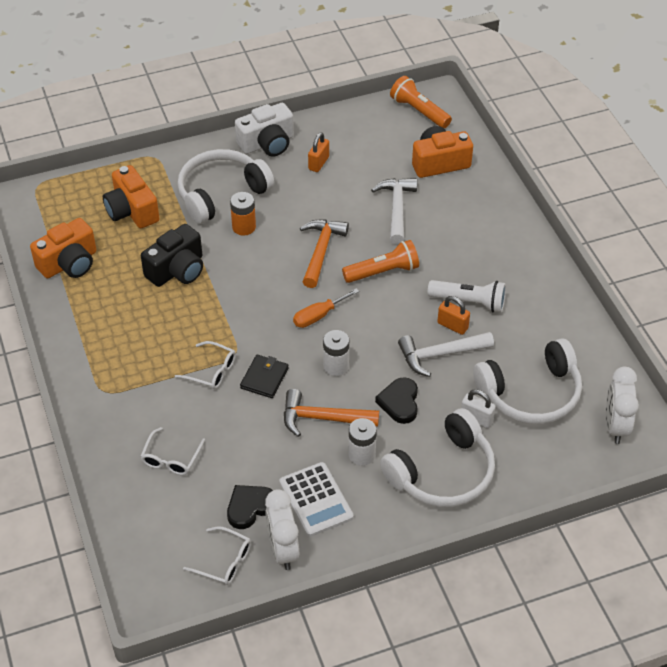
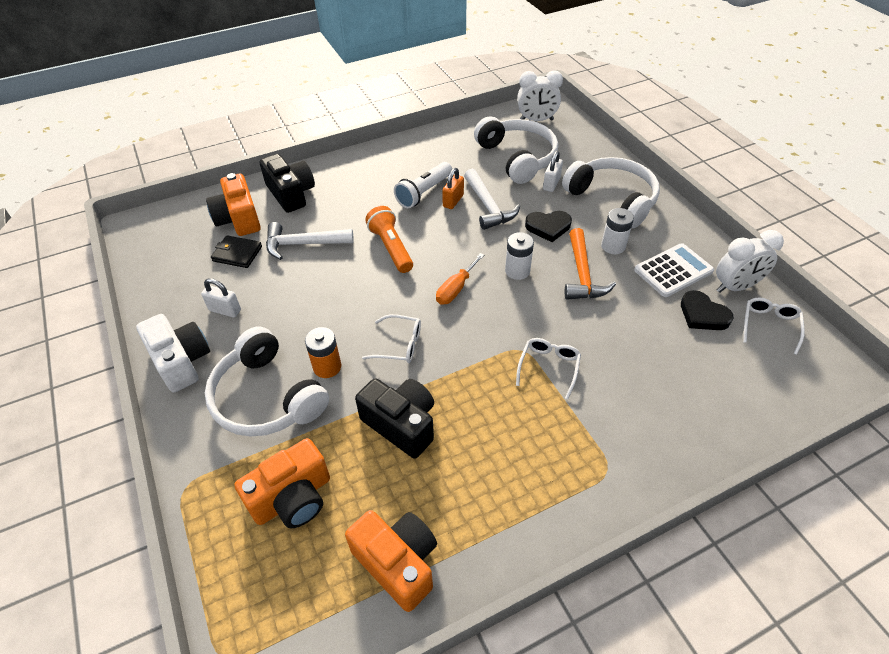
camera: 95 degrees left, 0 degrees up
white glasses [140,427,205,475] -> white glasses moved to [362,314,421,363]
black wallet [240,355,289,398] -> black wallet moved to [211,235,262,268]
orange screwdriver [293,288,359,328] -> orange screwdriver turned 75 degrees clockwise [436,253,484,304]
orange hammer [300,220,349,288] -> none
orange padlock [308,132,329,172] -> white padlock [201,278,241,317]
orange flashlight [390,76,452,128] -> none
white flashlight [428,280,506,312] -> white flashlight turned 150 degrees counterclockwise [394,162,452,208]
none -> black camera [259,154,315,213]

